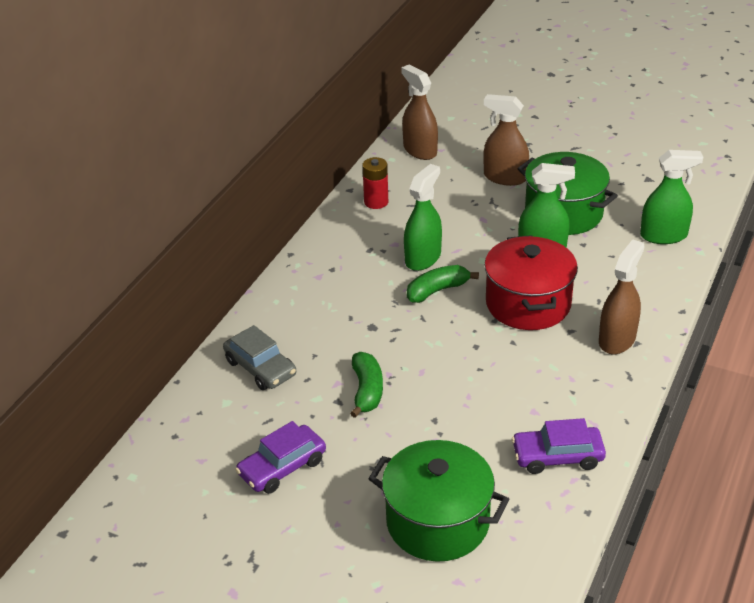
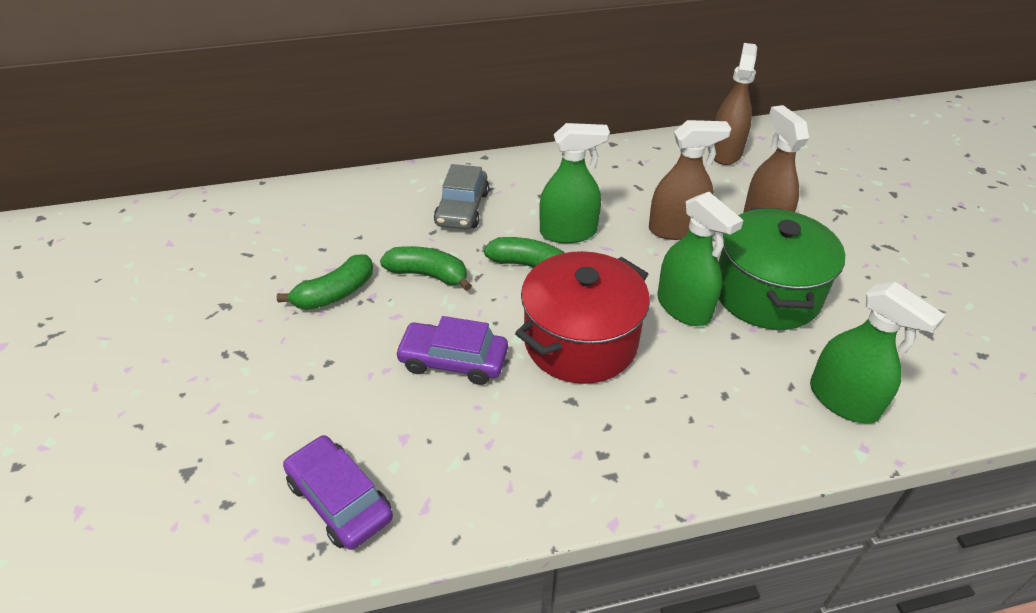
camera: 50 degrees right, 5 degrees up
grey car [223,325,296,390] -> grey car moved to [434,164,489,229]
purple car [235,421,326,494] -> purple car moved to [395,316,508,385]
red battery [363,157,388,209] -> none
green pot [368,440,509,562] -> none
brown spray bottle [599,239,644,354] -> brown spray bottle moved to [649,120,731,240]
none -> green banana [380,246,472,291]

